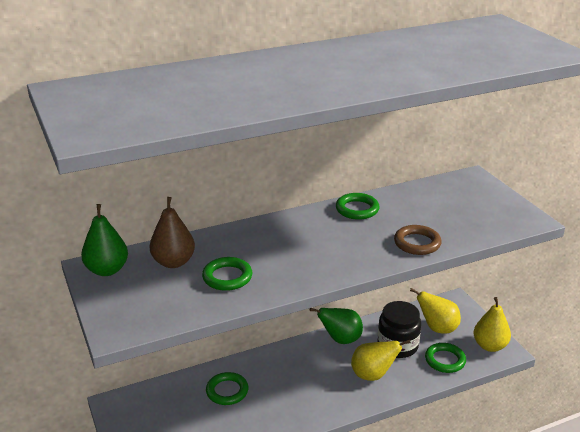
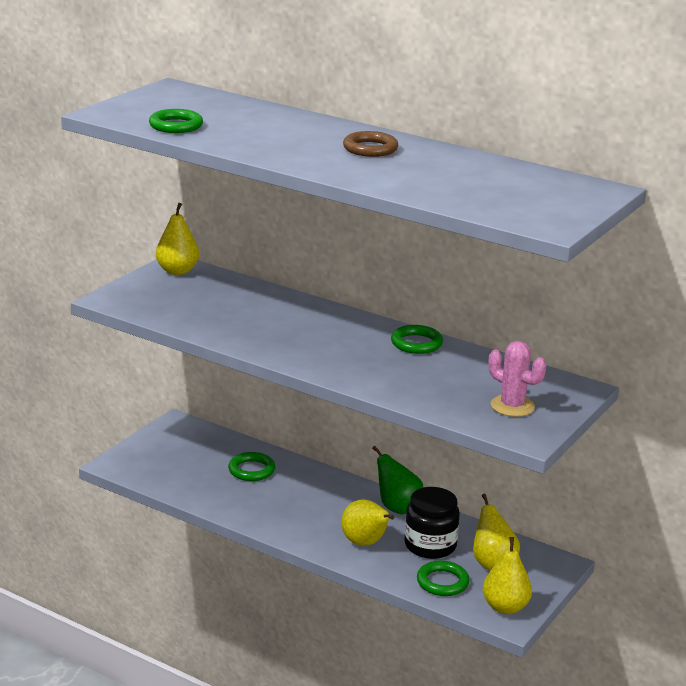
camera: 55 degrees right, 5 degrees down
green pear [81,204,128,276] -> yellow pear [156,203,199,275]
brown pear [150,197,195,268] -> none
green ring [202,257,252,291] -> green ring moved to [149,109,203,133]
brown ring [394,225,441,255] -> brown ring moved to [343,131,398,157]
none -> pink cactus [488,341,546,417]

